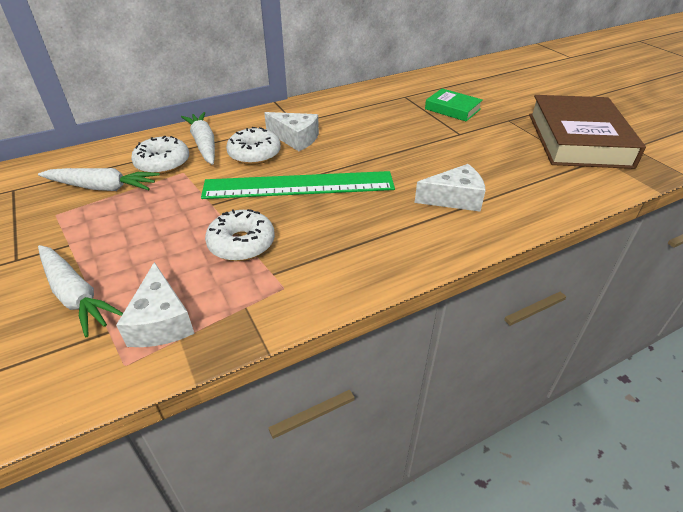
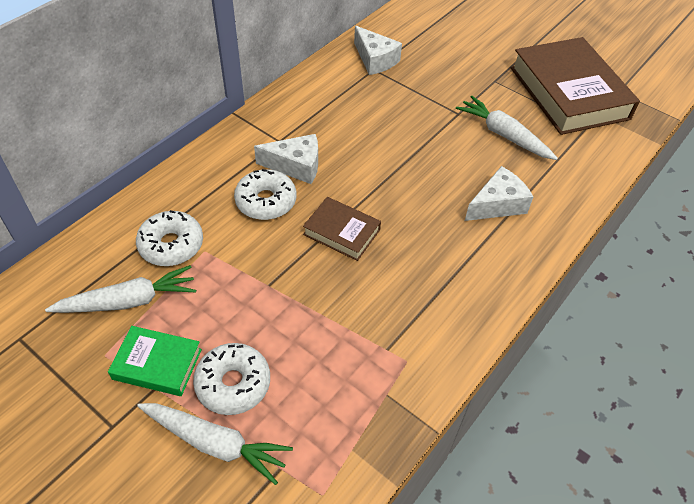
camera: 25 degrees left, 10 degrees up
white cheese [116,262,195,347] -> white cheese moved to [354,26,402,75]
white carrot [181,112,215,165] -> white carrot moved to [456,96,558,160]
green ruler [201,171,395,199] -> brown book [303,197,381,261]
white donut [205,209,275,261] -> white donut moved to [193,343,270,415]
green book [425,88,483,121] -> green book moved to [108,326,202,396]

